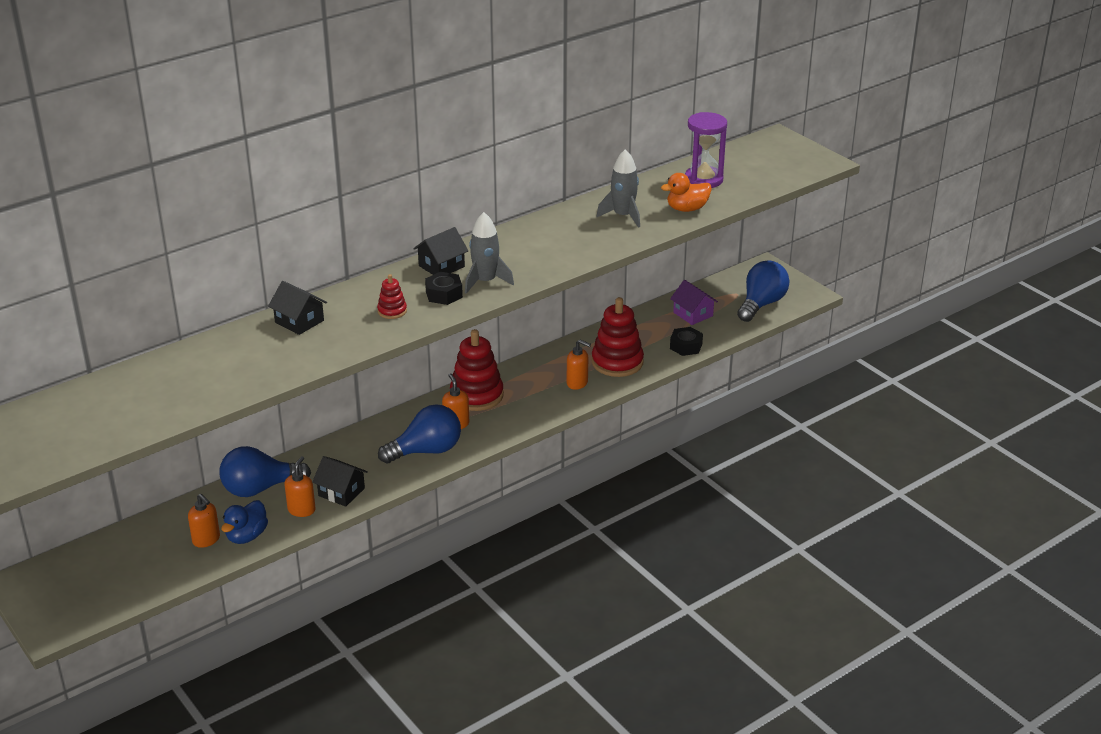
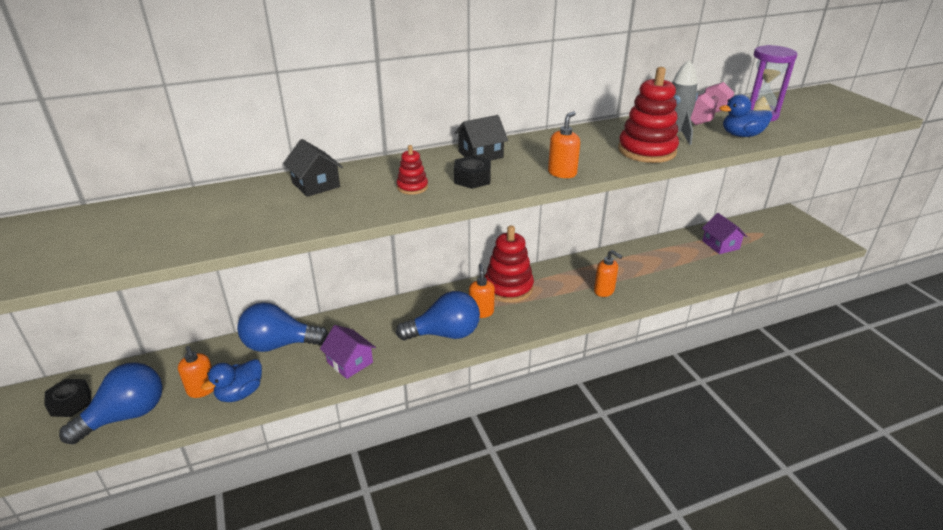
camera: 15 degrees right, 0 degrees up
orange soap dispenser [285,456,316,517] -> orange soap dispenser moved to [548,111,580,178]
black house [312,456,368,507] -> purple house [320,325,376,379]
grey rocket [465,212,514,294] -> none
red stacking toy [592,297,644,377] -> red stacking toy moved to [618,67,679,163]
orange duck [661,173,712,212] -> blue duck [719,94,772,137]
black nut [670,327,703,356] -> black nut moved to [44,379,91,417]
blue light bulb [737,260,790,322] -> blue light bulb moved to [59,362,162,444]
none -> pink dumbbell [691,82,734,125]

